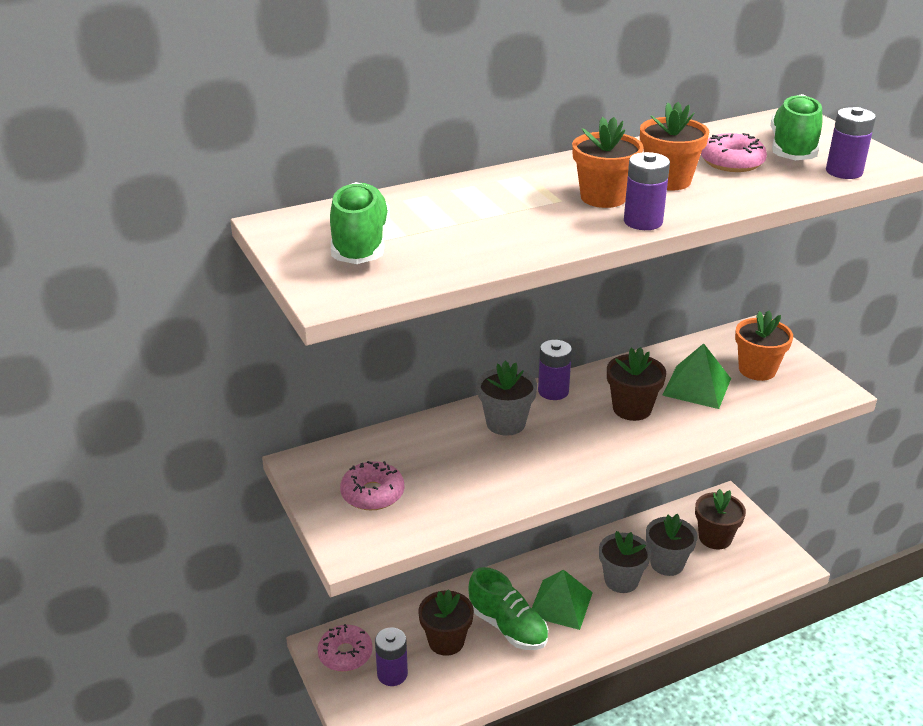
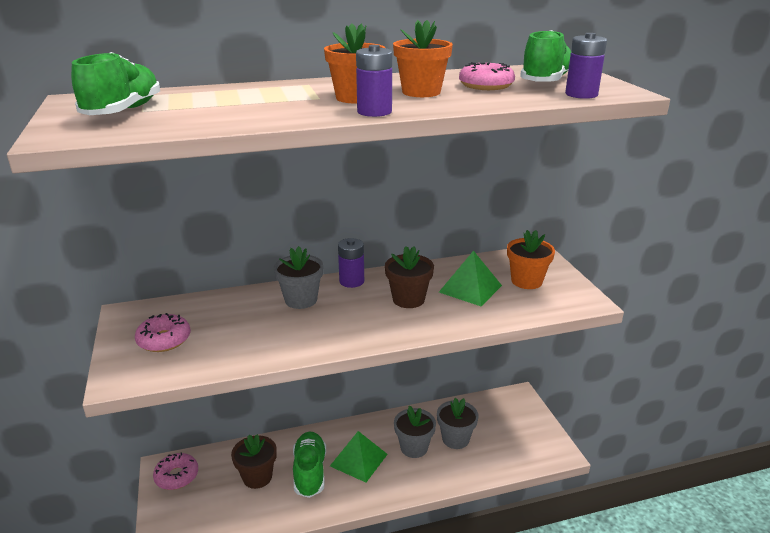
camera: 10 degrees right, 5 degrees down
purple battery [375,627,408,686] -> none
green shoe [469,567,548,650] -> green shoe turned 150 degrees counterclockwise [293,432,326,498]
brown flower pot [695,489,746,549] -> none

